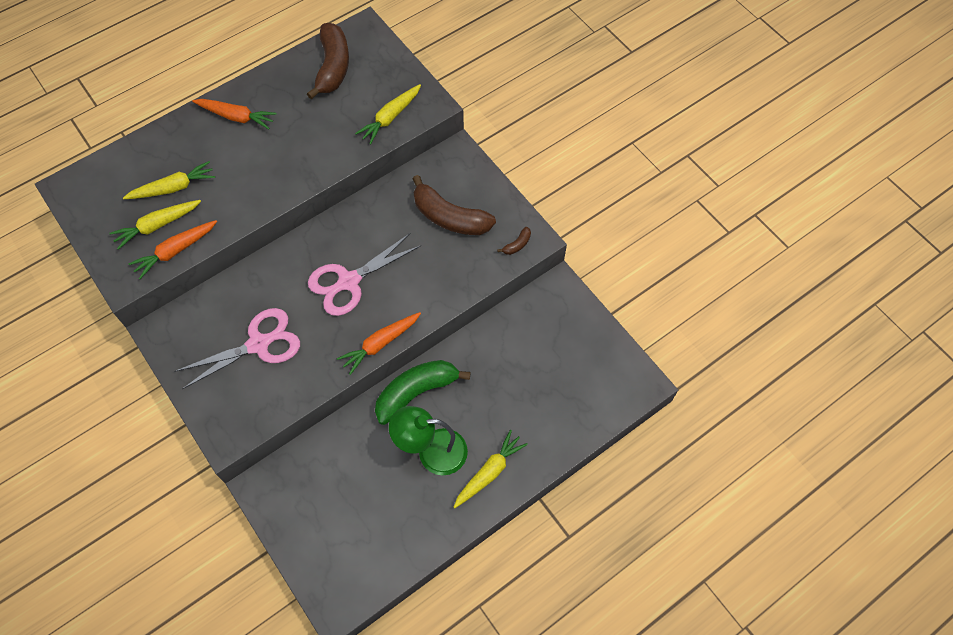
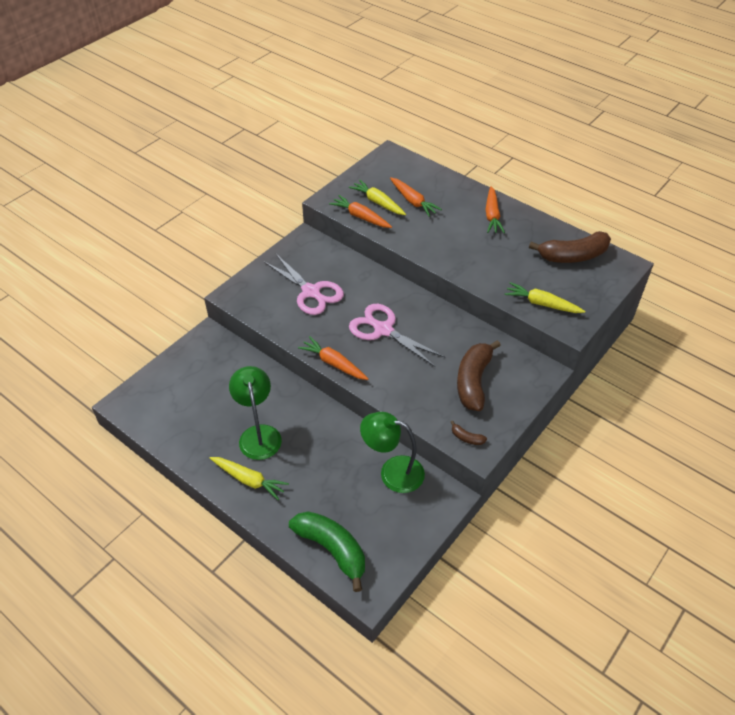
camera: 75 degrees right, 15 degrees down
yellow carrot [123,161,215,199] -> orange carrot [390,177,442,217]
green banana [375,360,471,425] -> green banana moved to [289,511,365,592]
none -> green lamp [360,412,425,493]

